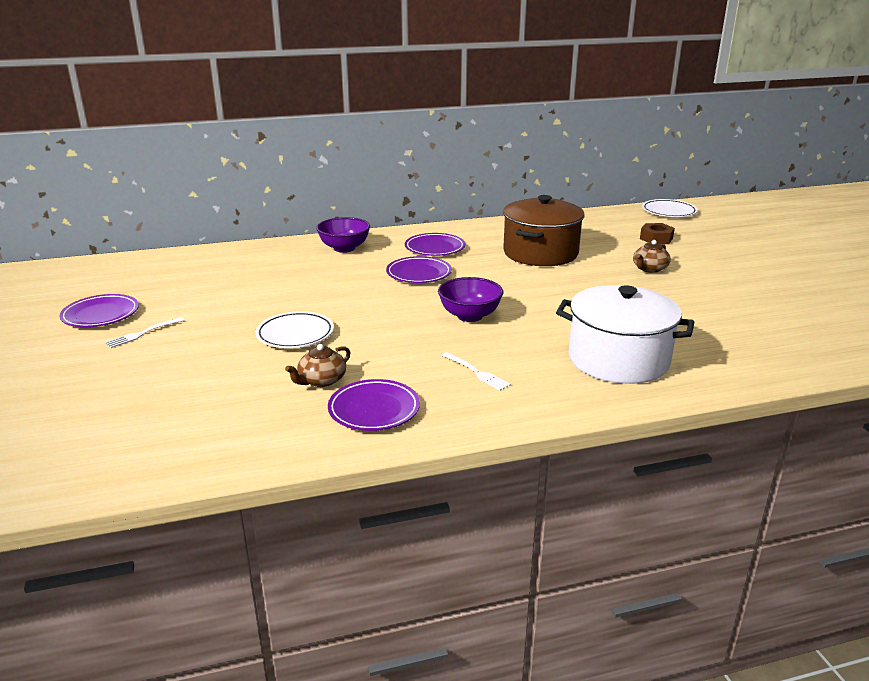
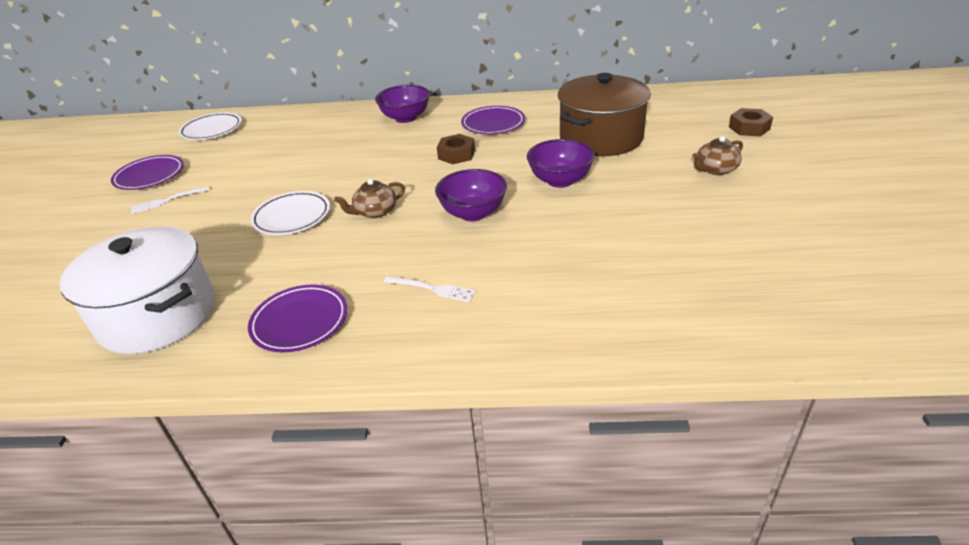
camera: 20 degrees right, 10 degrees up
brown teapot [285,344,350,387] -> brown teapot moved to [334,179,405,218]
purple plate [386,256,452,283] -> brown nut [437,134,475,164]
white fork [441,352,511,391] -> white fork turned 45 degrees counterclockwise [384,276,476,302]
white pot [556,285,694,384] -> white pot moved to [59,226,215,354]
white plate [642,199,698,217] -> white plate moved to [178,112,242,140]
none -> purple bowl [527,139,595,188]

